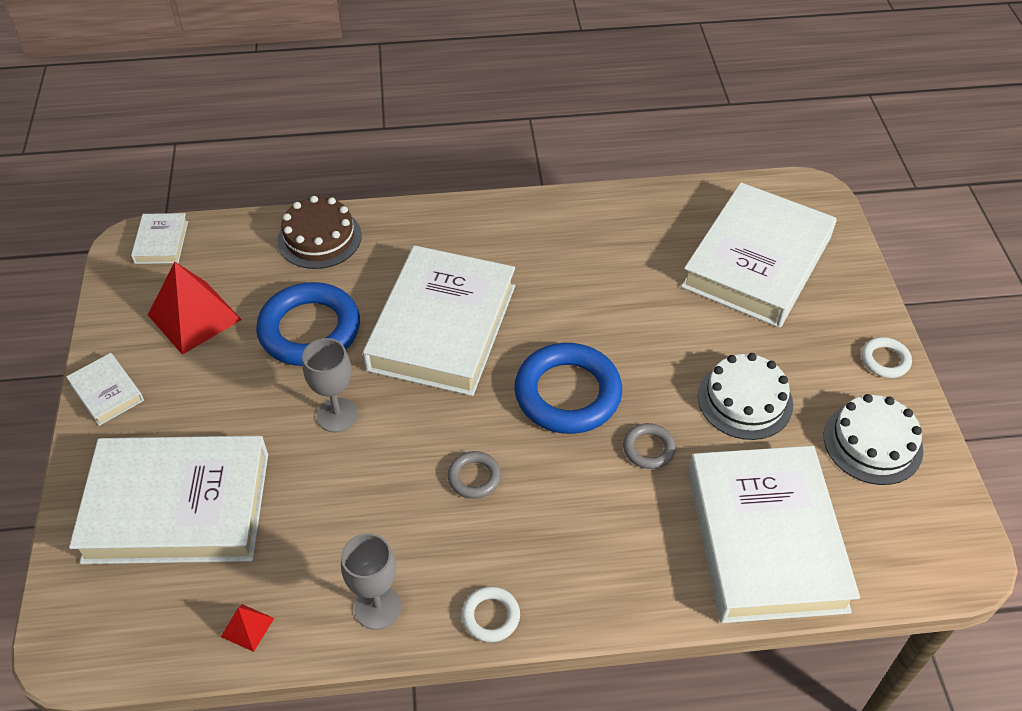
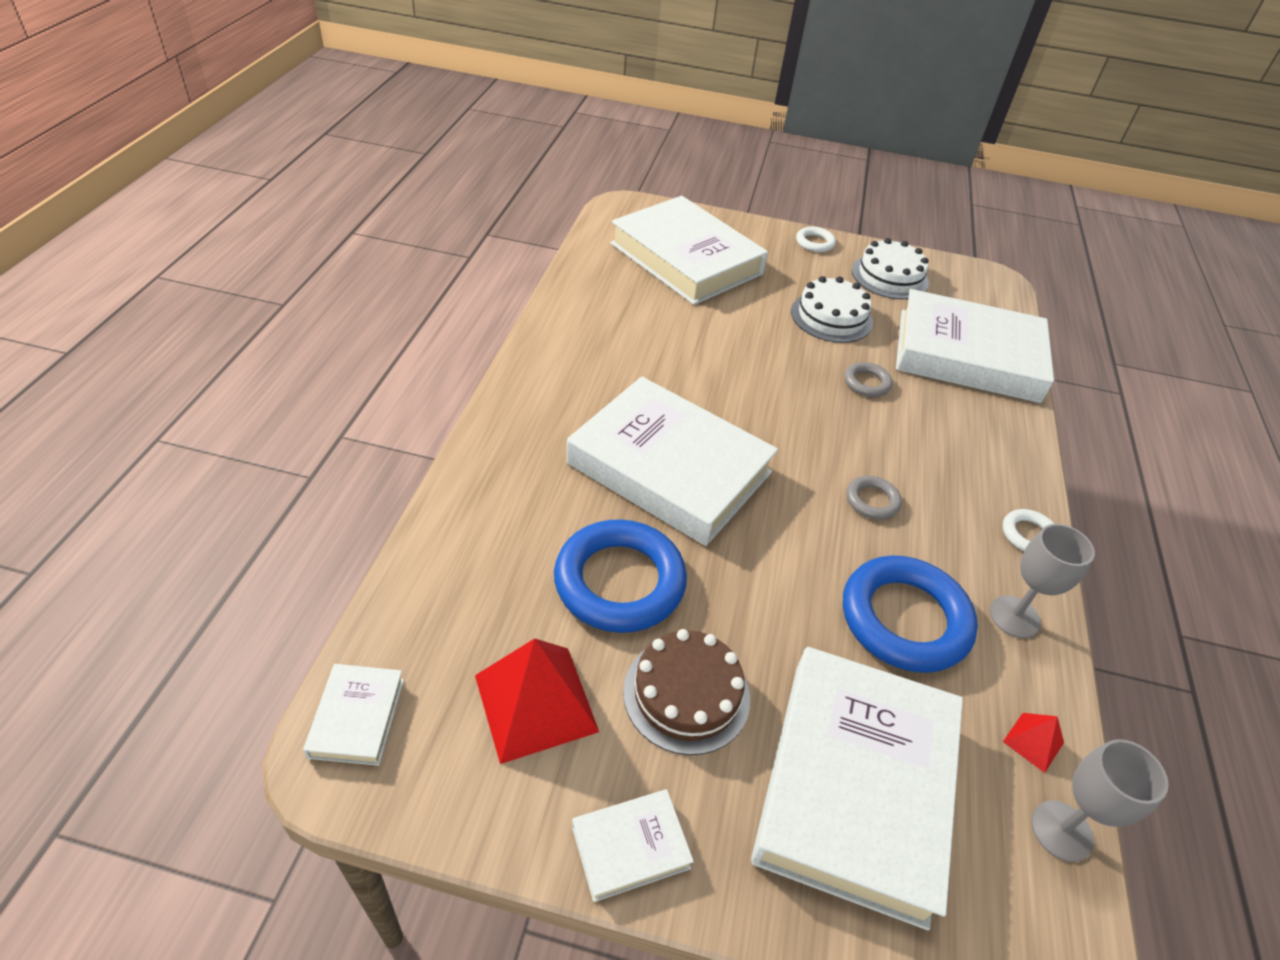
camera: 75 degrees left, 5 degrees down
white book [131,213,188,264] -> white book turned 75 degrees clockwise [303,664,404,766]
brown cake [277,196,362,269] -> brown cake moved to [623,629,750,755]
grey goblet [302,338,358,432] -> grey goblet moved to [1031,739,1169,862]
blue ring [514,343,622,434] -> blue ring moved to [843,555,978,673]

